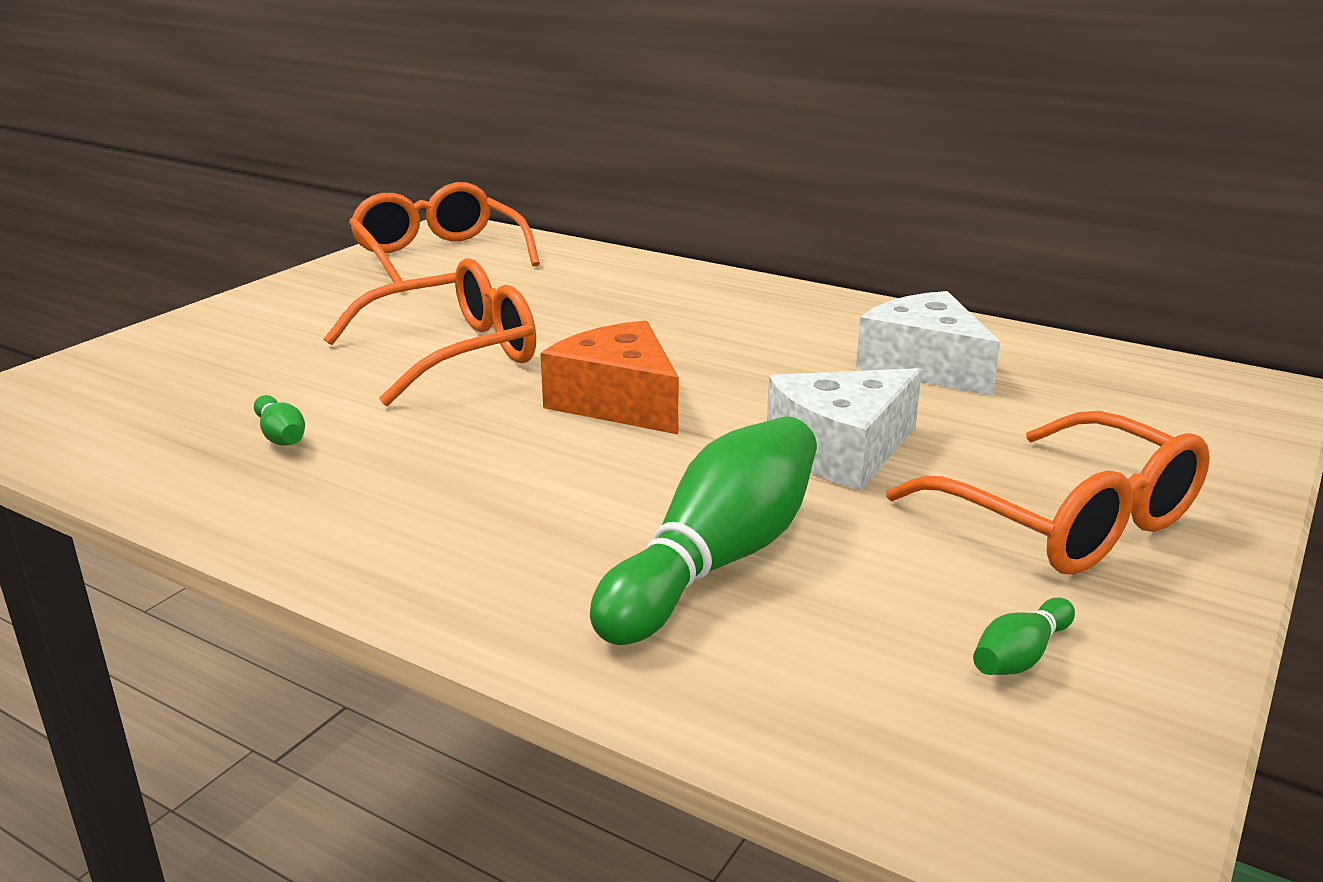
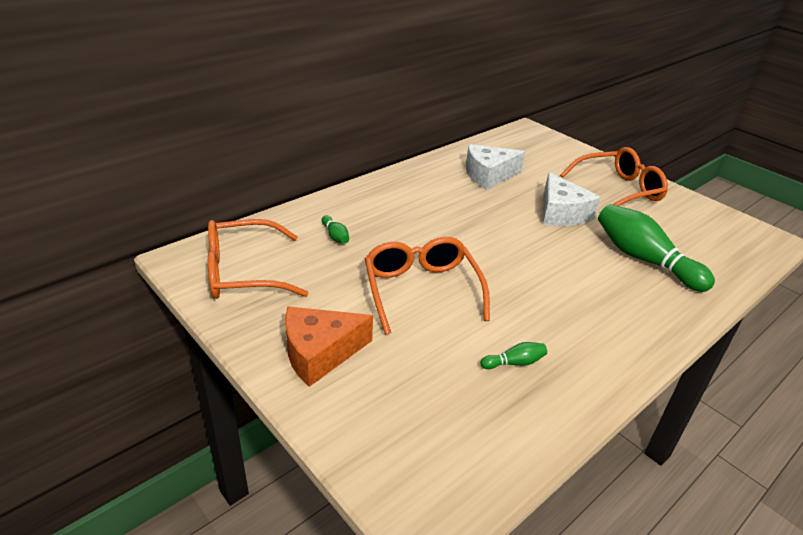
camera: 75 degrees left, 10 degrees up
orange cheese [540,320,679,434] -> orange cheese moved to [285,306,373,387]
green bowling pin [973,598,1075,675] -> green bowling pin moved to [322,215,349,244]

